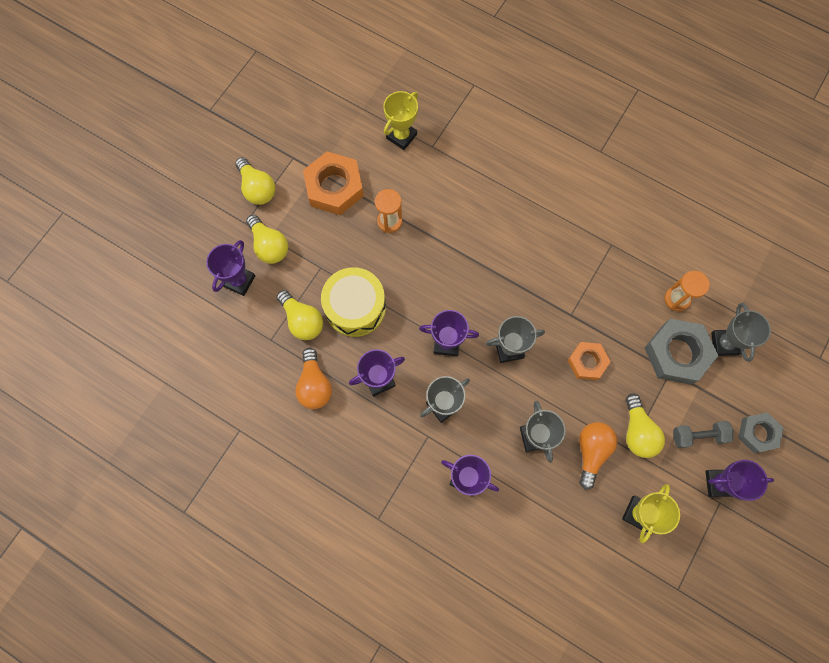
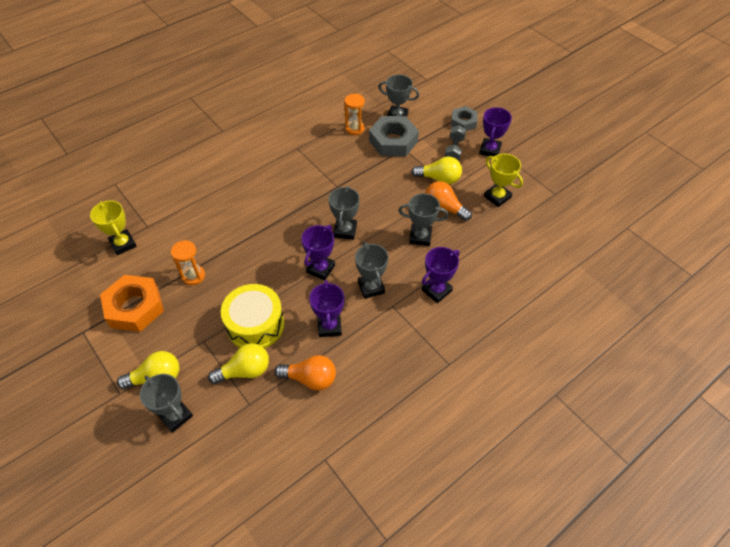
camera: 70 degrees left, 20 degrees down
purple trophy [206,240,255,296] -> grey trophy [140,374,193,433]
yellow light bulb [235,157,275,205] -> none
orange nut [568,342,611,380] -> none

